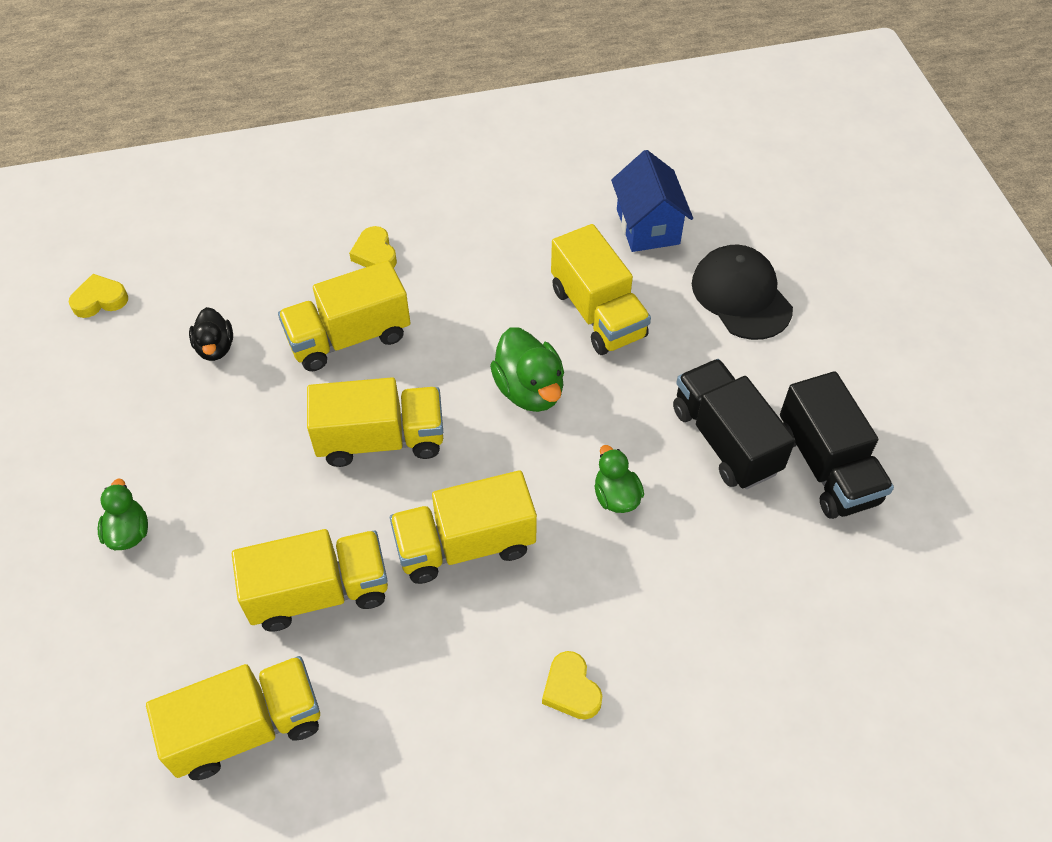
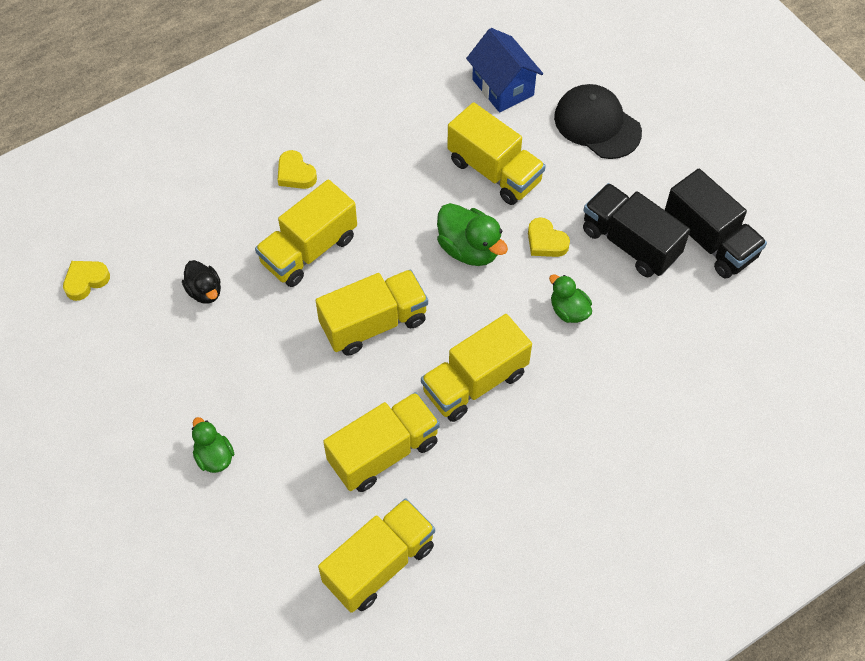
camera: 20 degrees left, 5 degrees up
yellow heart [542,651,602,720] -> yellow heart moved to [528,218,570,257]

